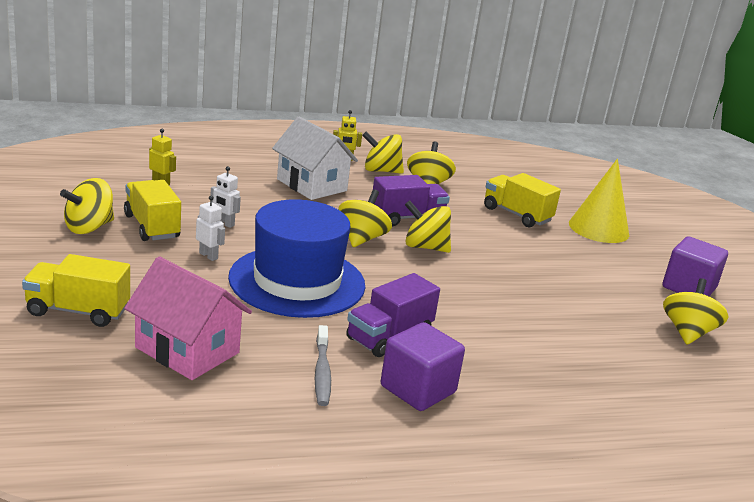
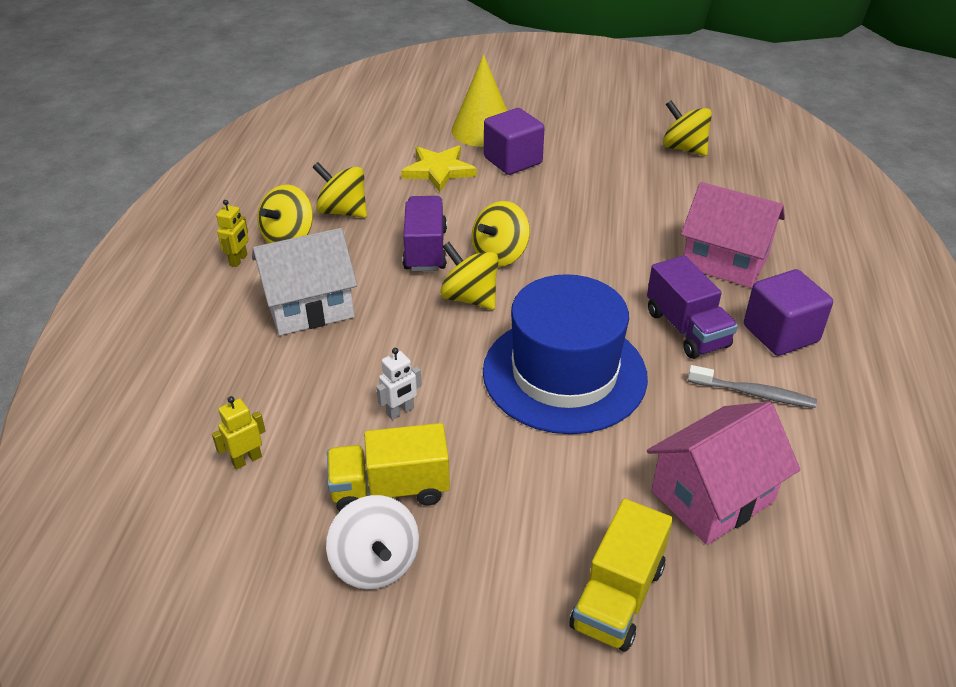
camera: 65 degrees left, 15 degrees up
yellow spinning top [60,178,114,234] -> white spinning top [326,495,419,589]
white robot [196,195,225,261] -> none
yellow truck [484,173,561,227] -> yellow star [401,145,477,192]
purple cube [663,236,728,296] -> purple cube moved to [484,108,545,175]
none -> pink house [681,182,785,288]

